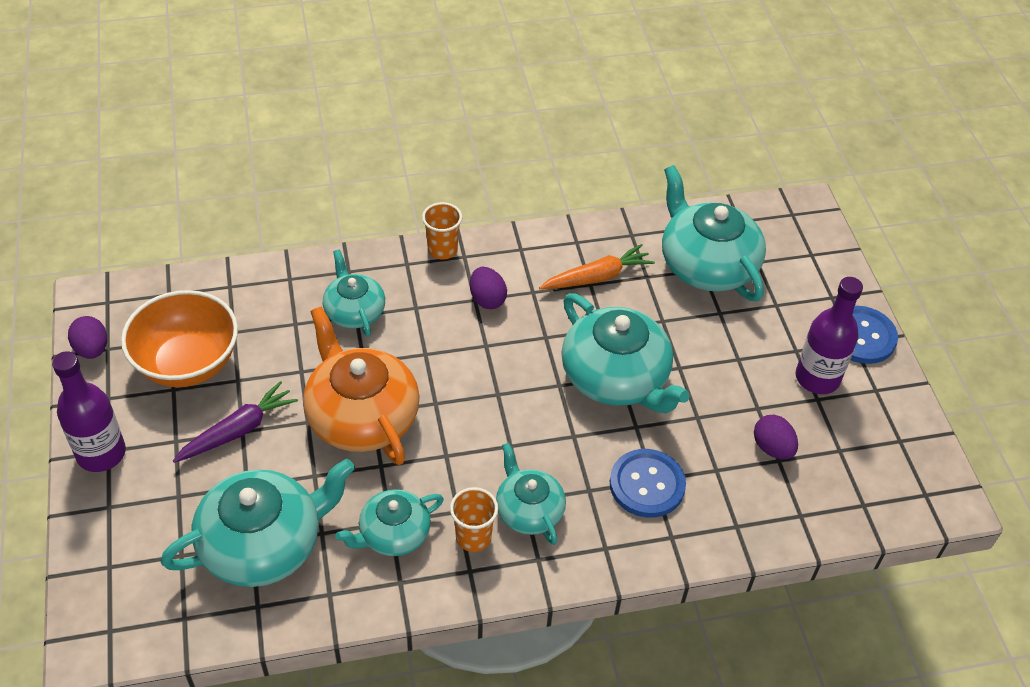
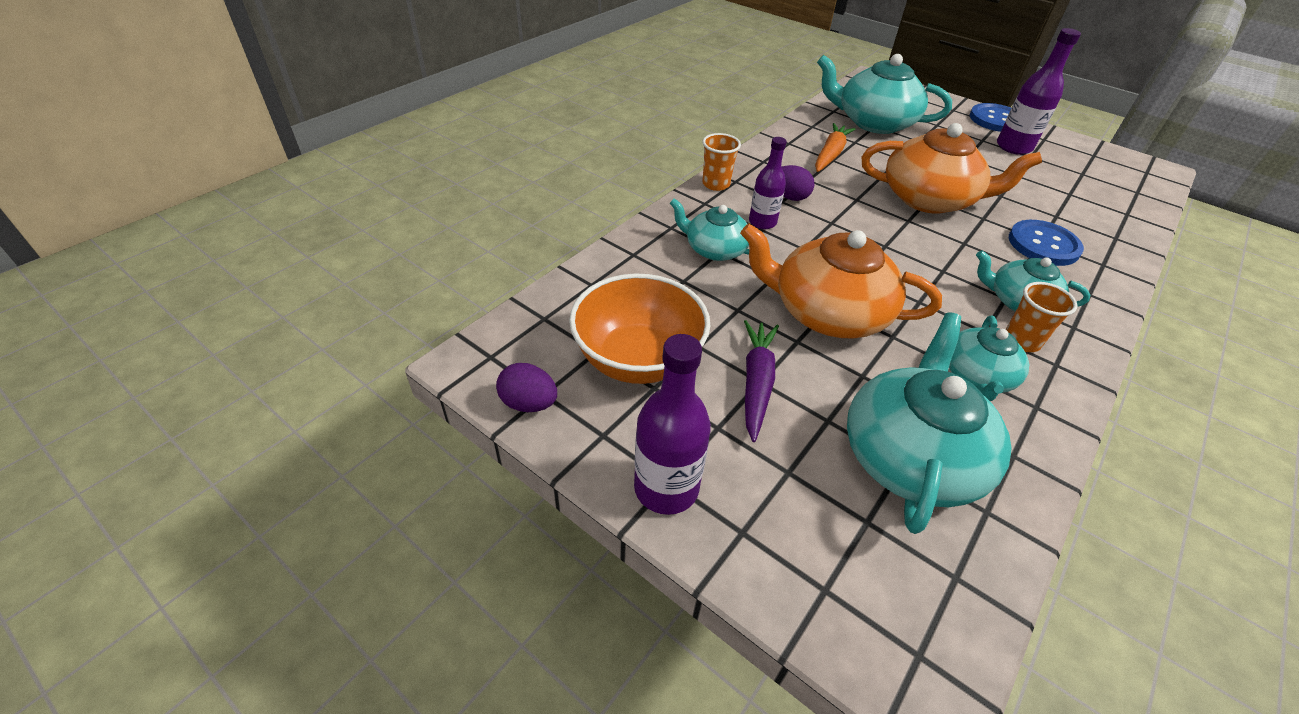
camera: 40 degrees left, 5 degrees down
turquoise teapot [561,293,690,413] -> orange teapot [862,123,1042,214]
purple egg [754,415,798,459] -> none
none -> purple bottle [749,137,787,229]

